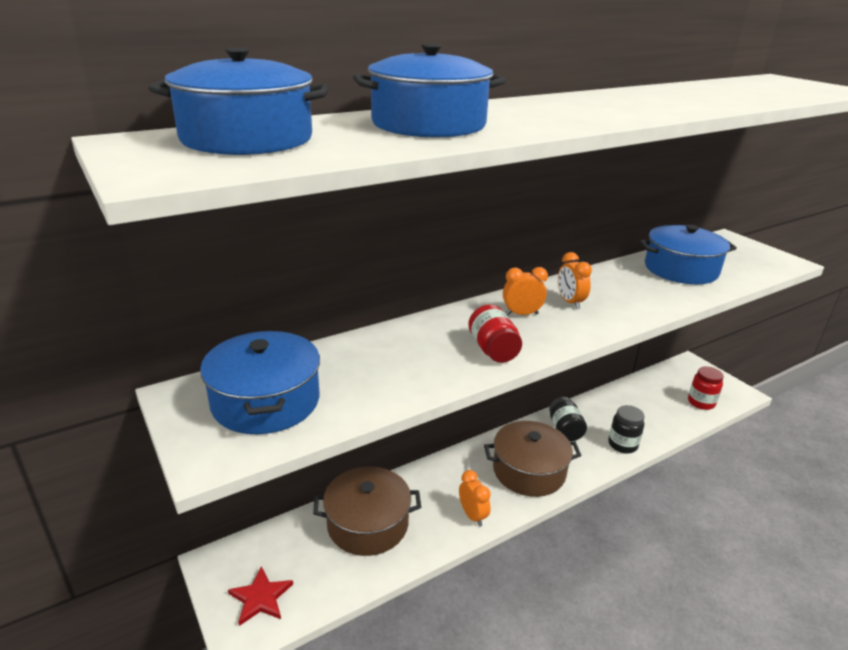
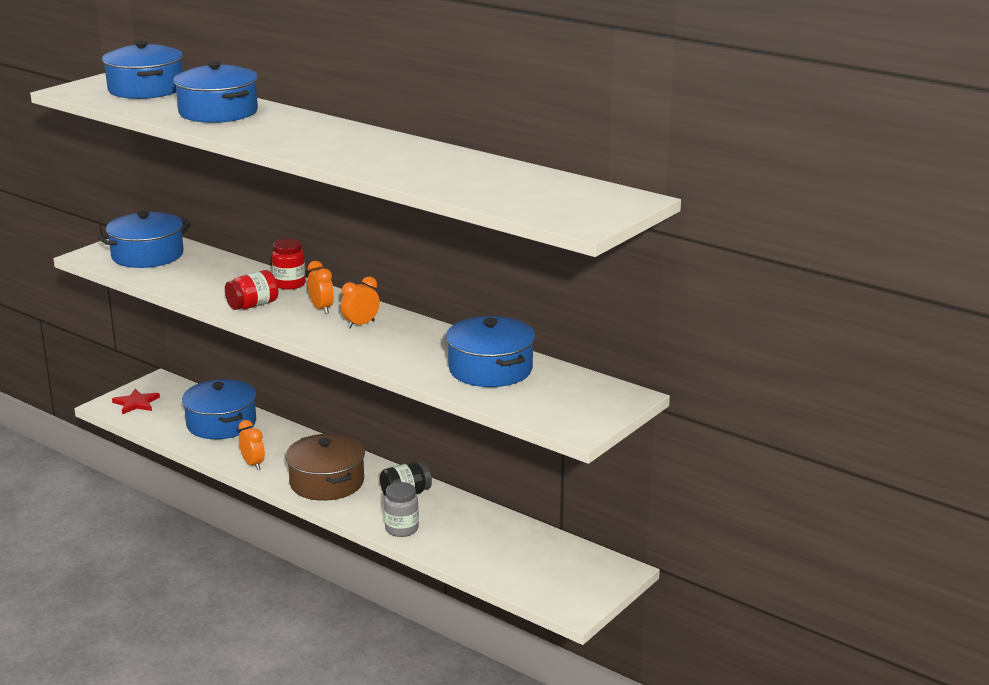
camera: 70 degrees right, 5 degrees down
brown pot [313,467,421,556] -> blue pot [182,379,256,439]
orange clock [459,470,491,527] -> orange clock turned 75 degrees counterclockwise [238,420,265,470]
black jar [608,405,645,454] -> grey jar [384,482,419,537]
red jar [688,366,724,410] -> red jar moved to [272,239,306,290]

